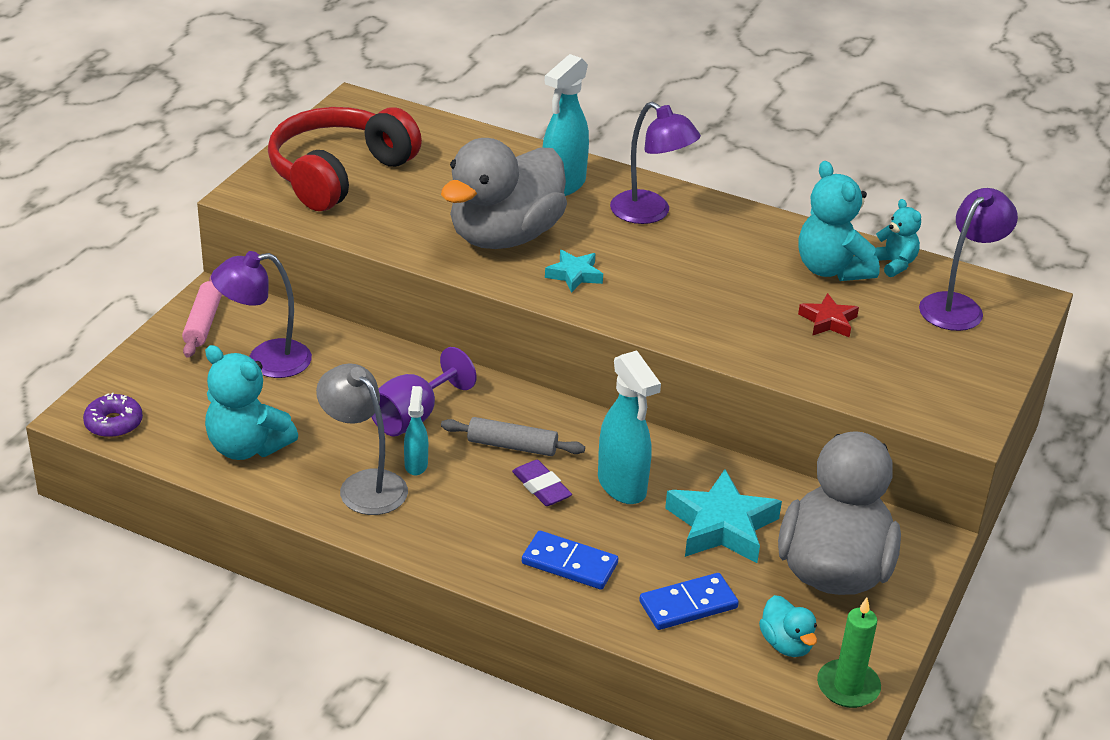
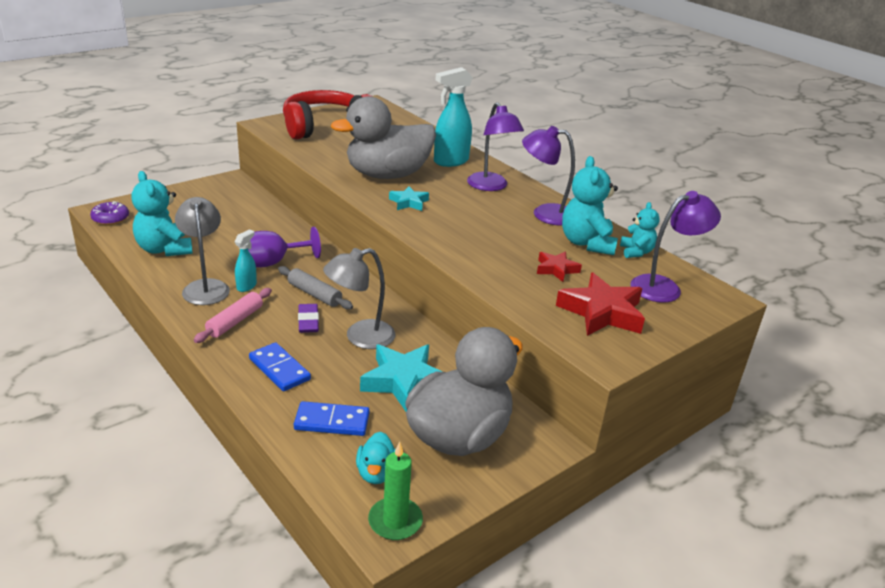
camera: 25 degrees right, 5 degrees down
pink rolling pin [182,276,222,358] -> pink rolling pin moved to [194,288,272,343]
purple lamp [211,251,312,378] -> purple lamp moved to [522,126,575,225]
turquoise spray bottle [598,351,661,504] -> grey lamp [323,248,395,349]
none -> red star [556,272,645,336]

